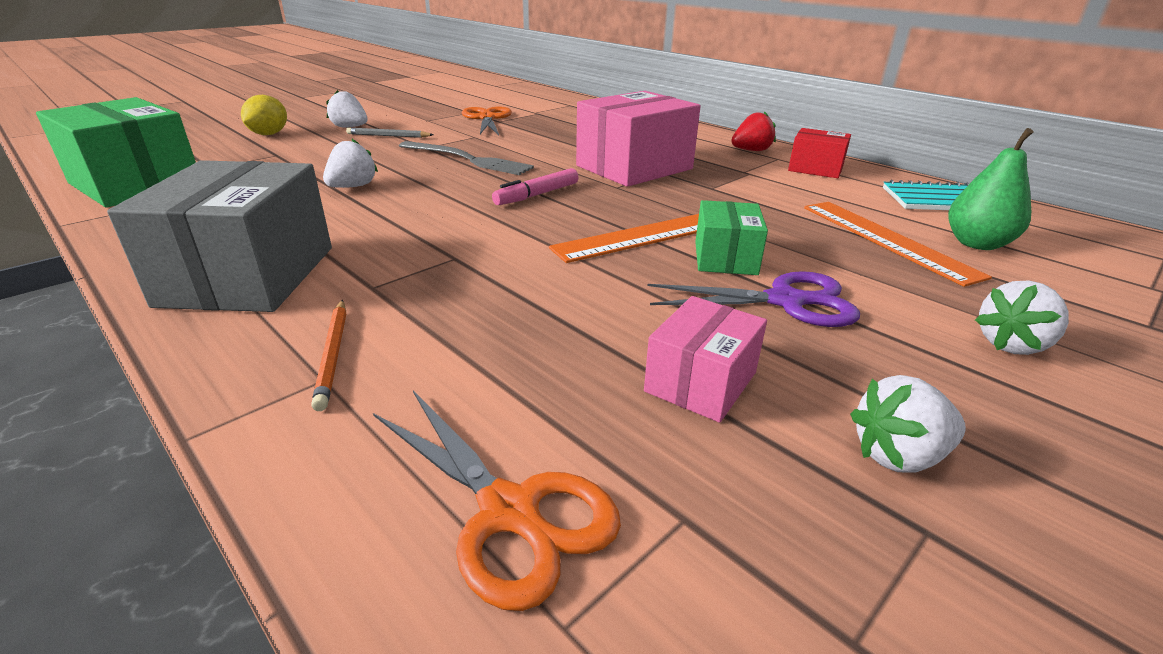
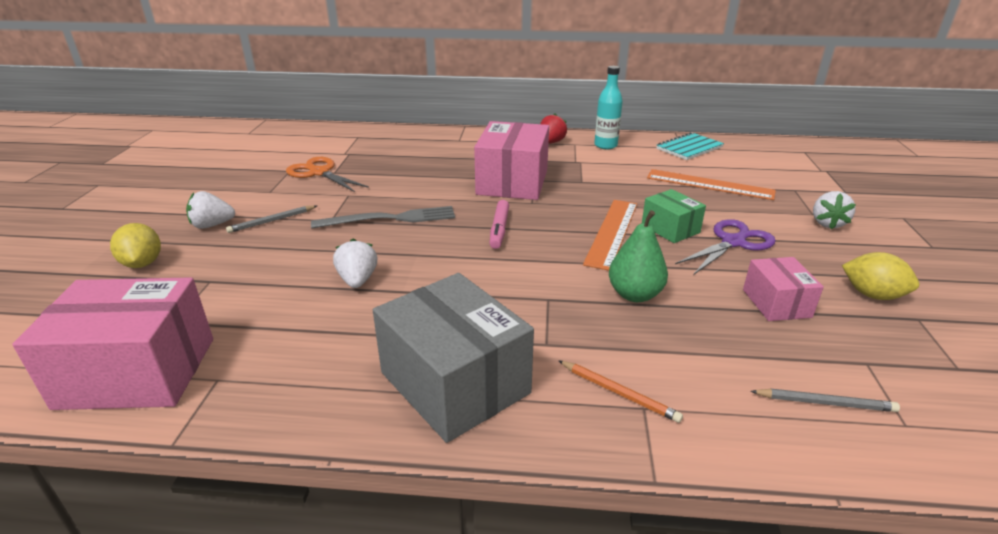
camera: 40 degrees left, 0 degrees up
green box [36,97,196,208] -> pink box [12,277,213,410]
orange scissors [373,391,621,611] -> grey pencil [750,388,900,412]
red box [788,128,851,178] -> turquoise bottle [594,66,623,149]
white strawberry [850,375,966,472] -> yellow lemon [842,252,919,300]
green pear [948,128,1033,250] -> green pear moved to [609,210,668,302]

